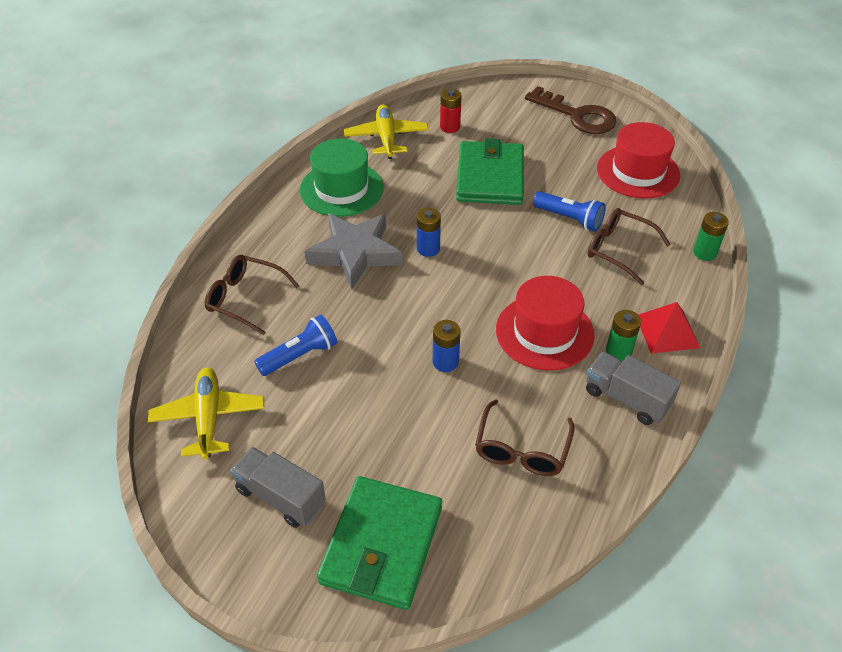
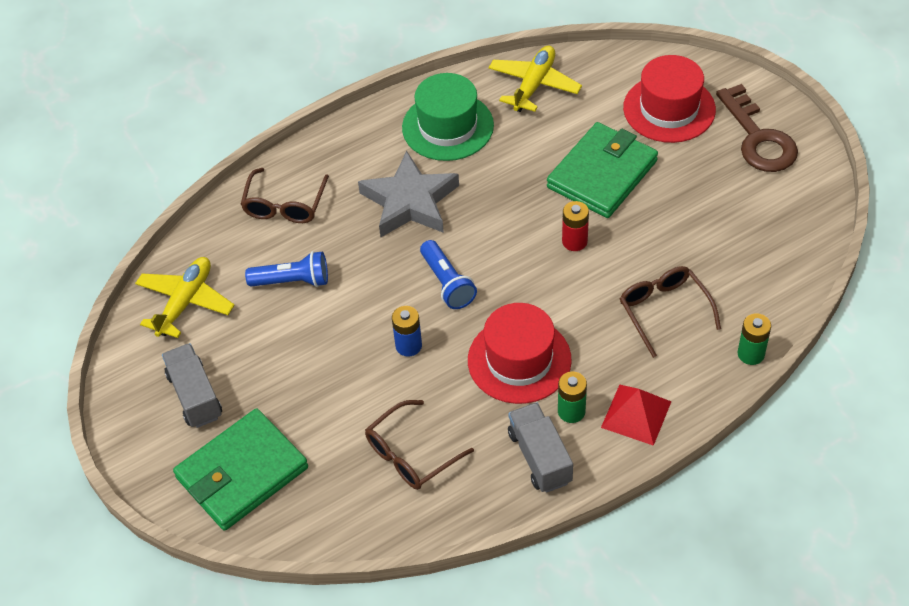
camera: 35 degrees right, 5 degrees up
brown glasses [205,255,299,335] -> brown glasses turned 135 degrees counterclockwise [241,168,329,223]
blue battery [417,208,441,257] -> none
red battery [440,89,462,133] -> red battery moved to [562,201,589,251]
blue flashlight [533,191,606,232] -> blue flashlight moved to [420,240,477,309]
red hat [597,122,680,199] -> red hat moved to [623,55,716,143]

